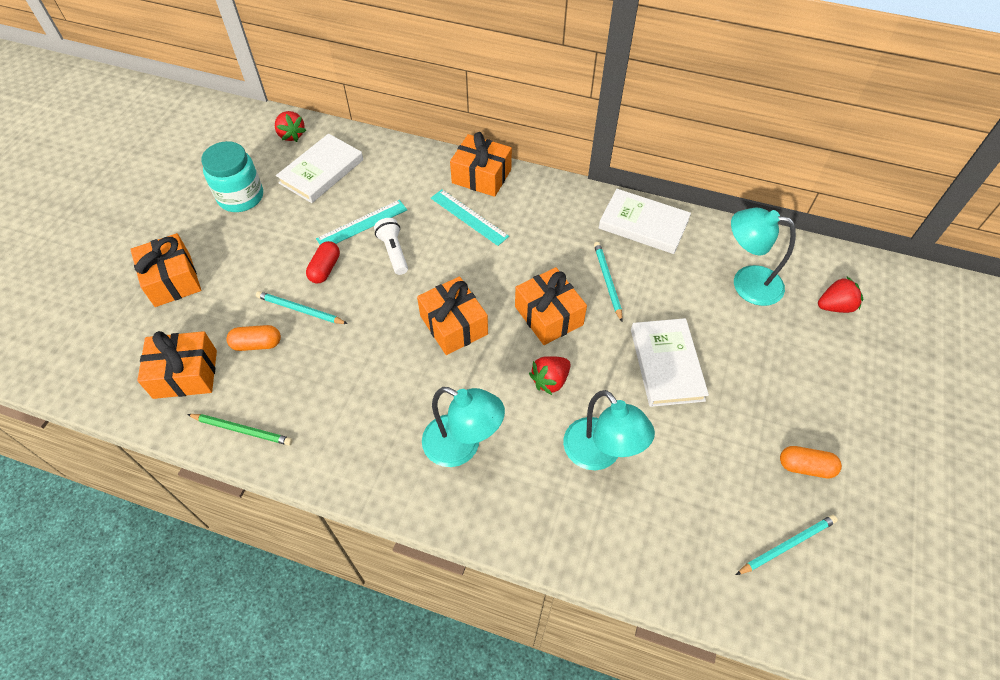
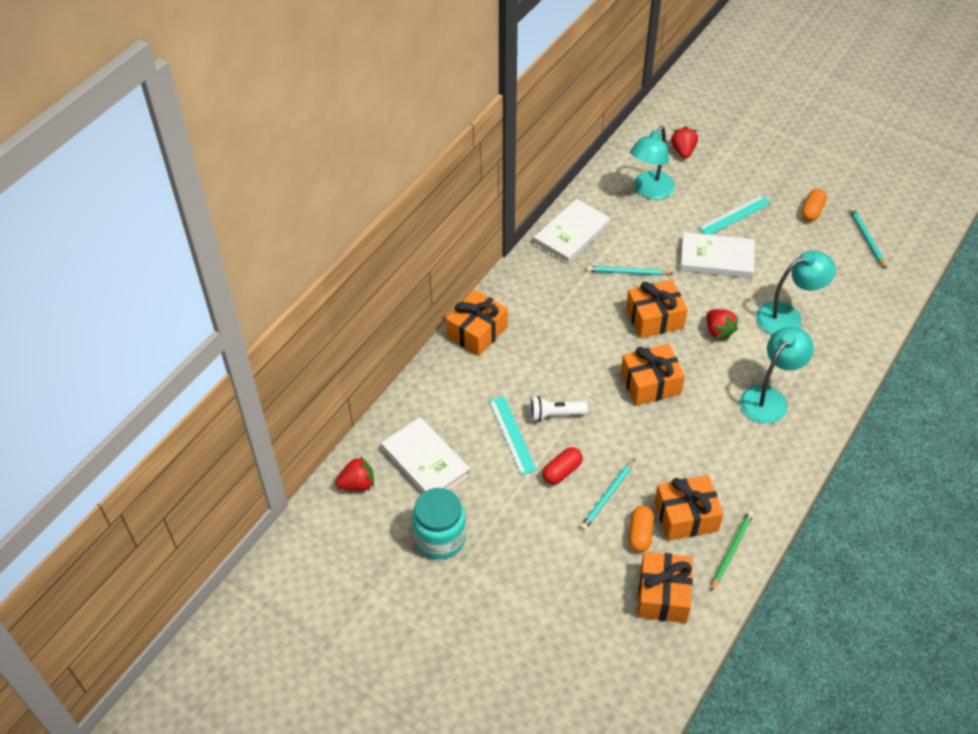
camera: 75 degrees left, 5 degrees down
orange gift [130,233,201,307] -> orange gift moved to [654,475,723,541]
red capsule [306,241,340,284] -> red capsule turned 75 degrees counterclockwise [542,447,583,485]
turquoise ruler [431,189,509,246] -> turquoise ruler moved to [698,195,771,235]

